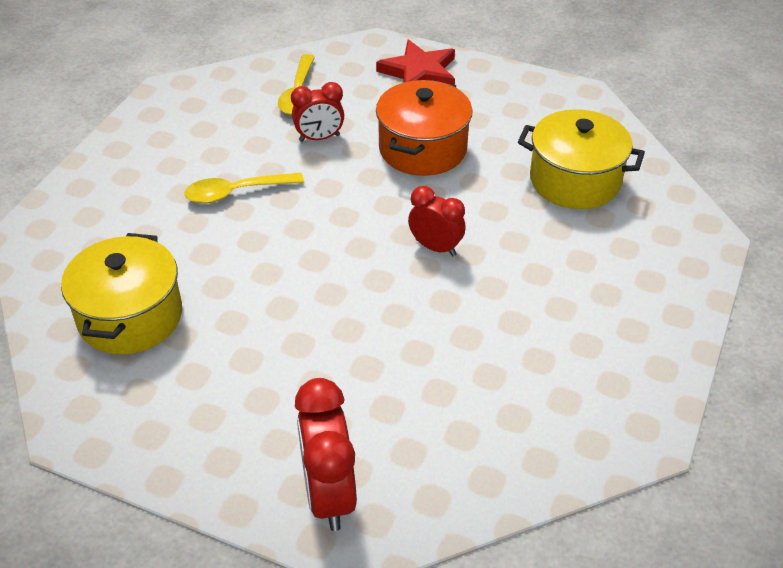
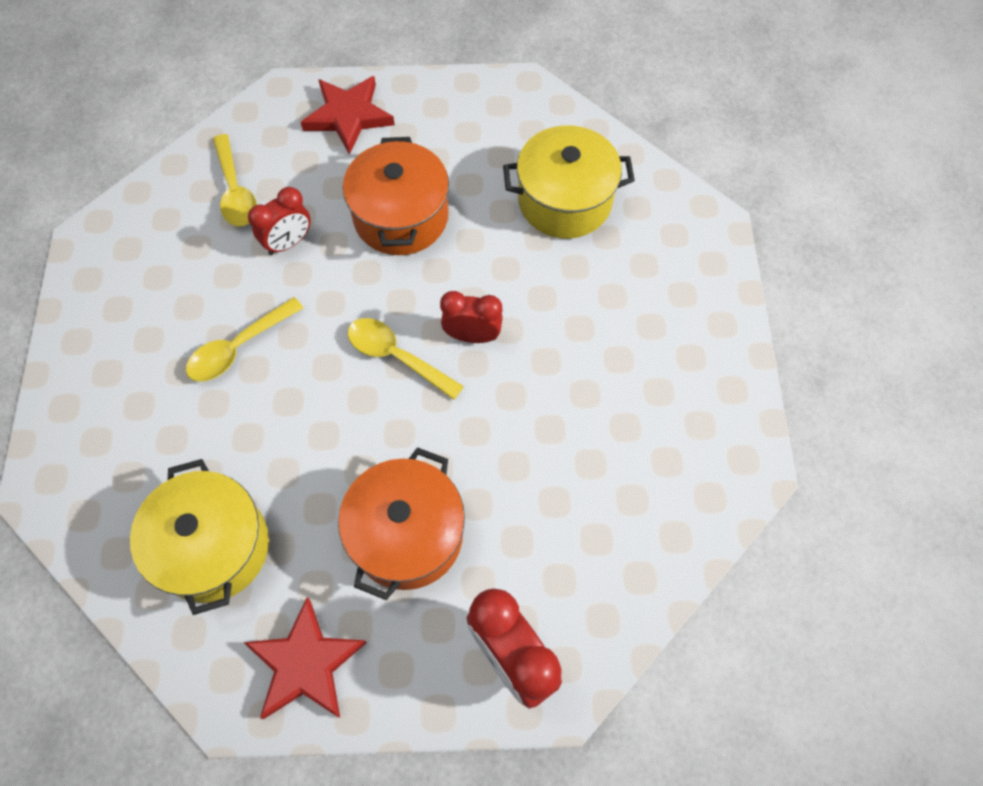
camera: 25 degrees left, 20 degrees up
none -> red star [243,597,367,719]
none -> orange pot [338,447,465,600]
none -> yellow spoon [348,318,464,400]

